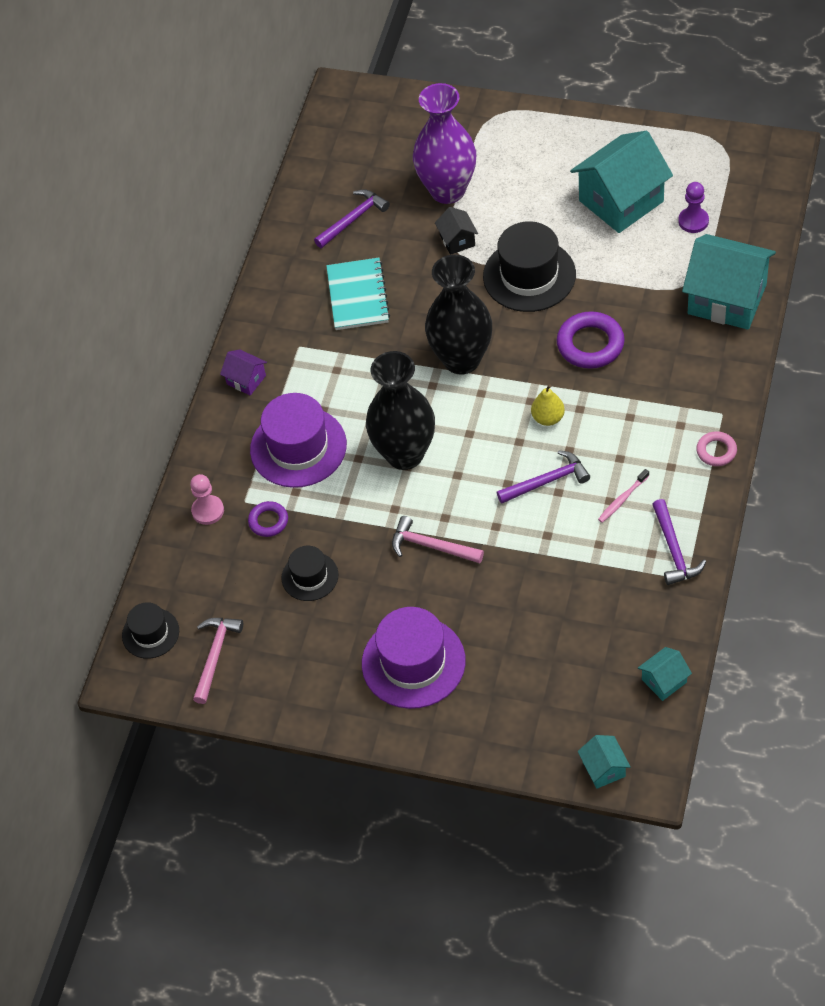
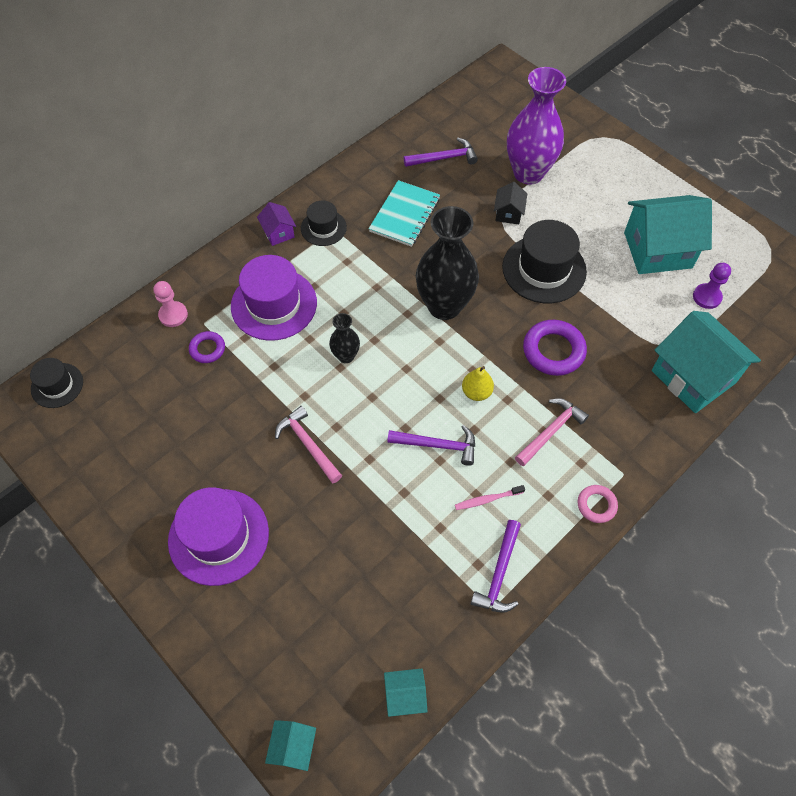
camera: 25 degrees right, 5 degrees up
pink hammer [193,618,243,704] -> pink hammer moved to [515,398,589,466]
black hat [281,546,339,601] -> black hat moved to [301,201,347,246]
black vase [366,351,435,470] -> black vase [329,313,360,363], size x0.48

